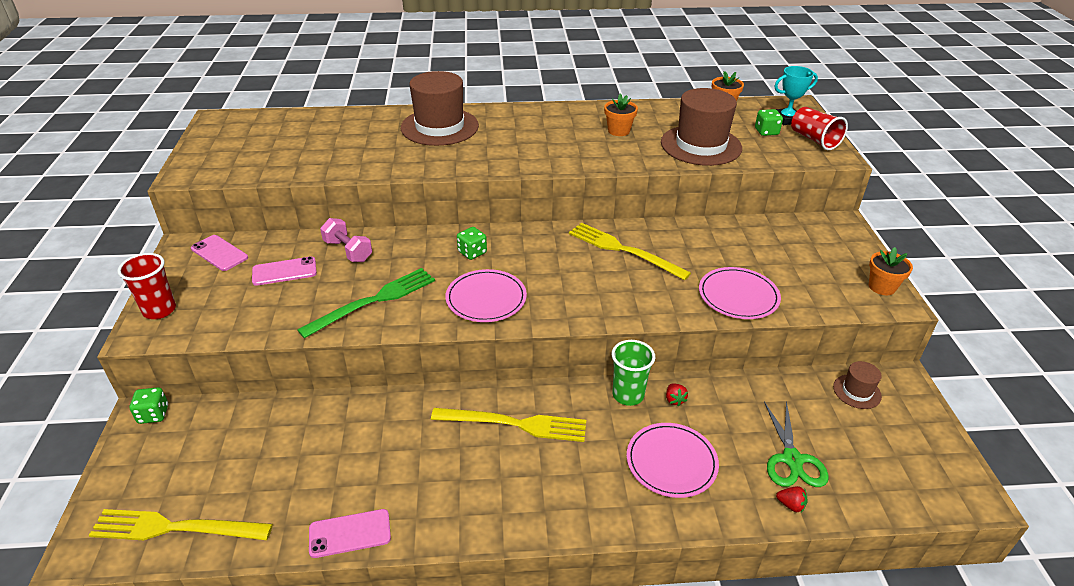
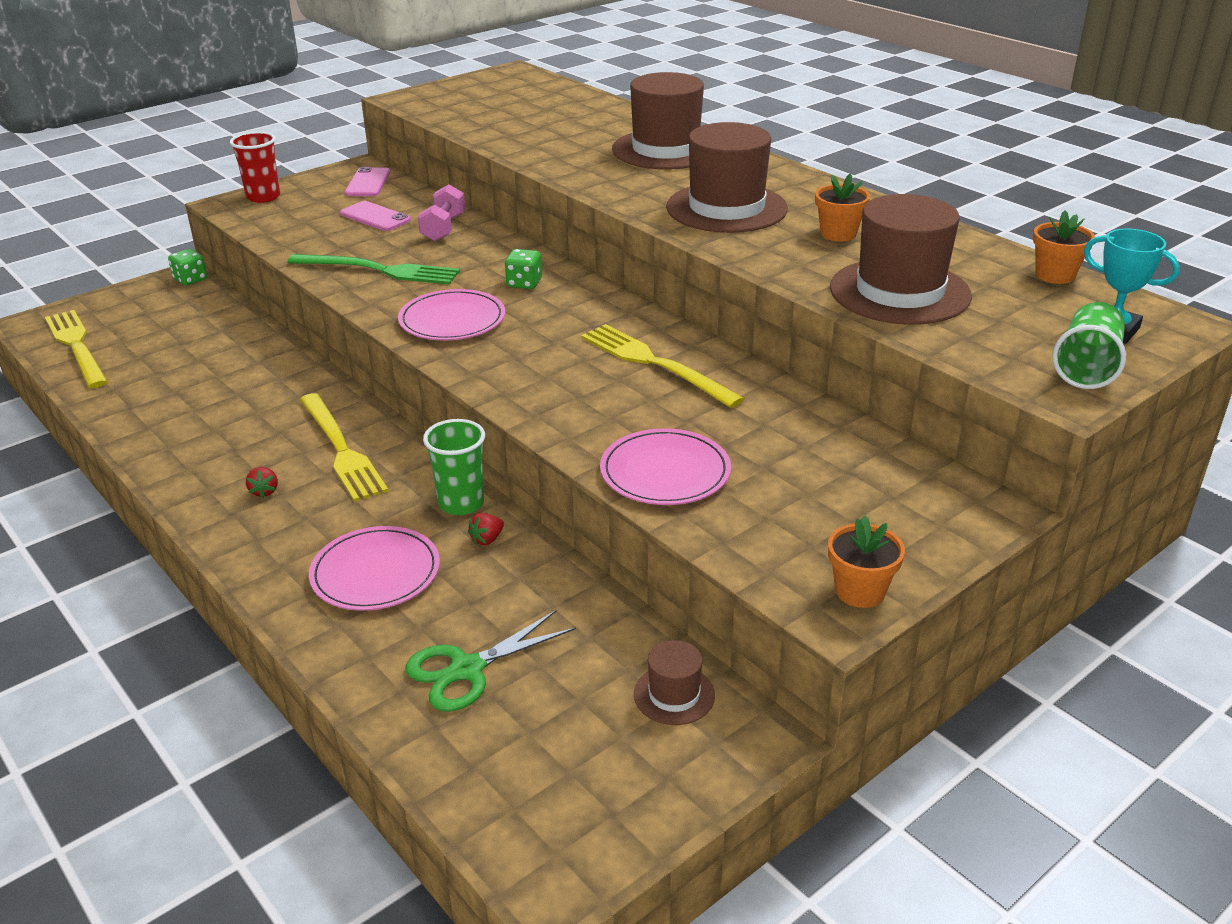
camera: 55 degrees right, 5 degrees down
pink phone [309,509,391,558] -> none
yellow fork [569,223,691,280] -> yellow fork turned 45 degrees counterclockwise [581,324,745,408]
green dice [755,109,783,136] -> none
red strawberry [776,486,808,512] -> red strawberry moved to [246,467,278,498]
red cup [791,107,848,150] -> green cup [1053,302,1126,389]
none -> brown hat [666,122,788,233]

